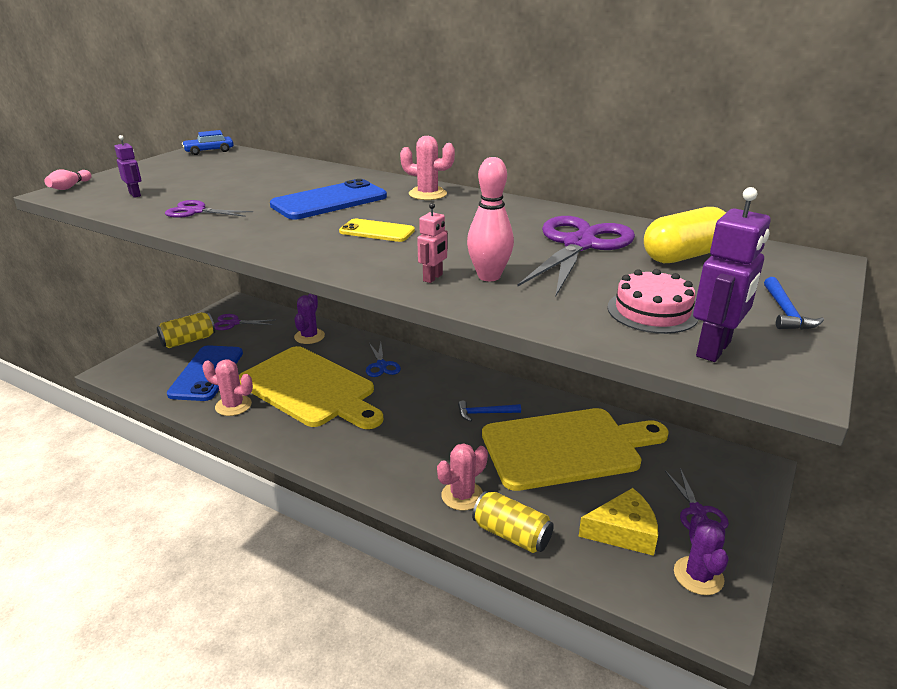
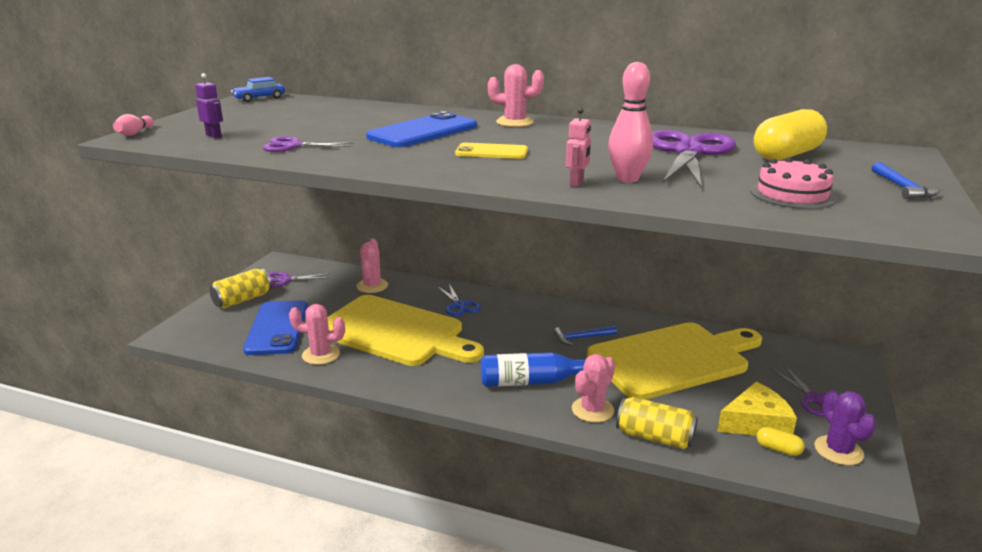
camera: 10 degrees left, 5 degrees down
purple cactus [294,293,325,344] -> pink cactus [356,239,388,293]
purple robot [693,187,771,362] -> none
none -> blue bottle [481,352,585,387]
none -> yellow capsule [757,427,804,456]

